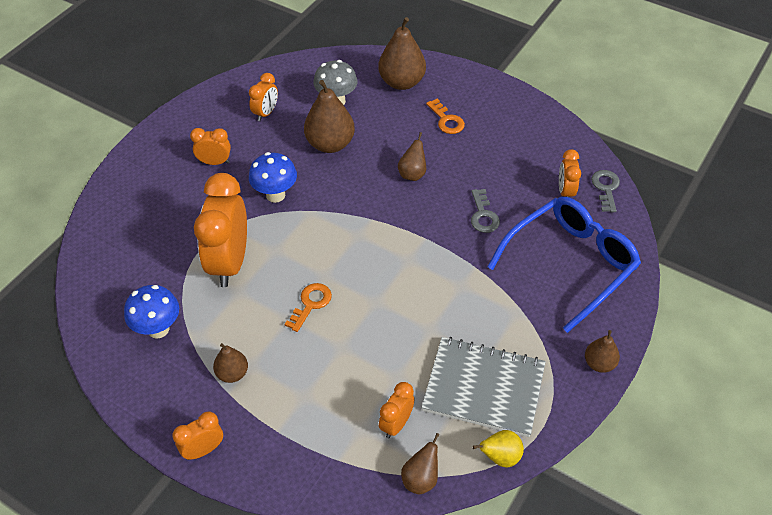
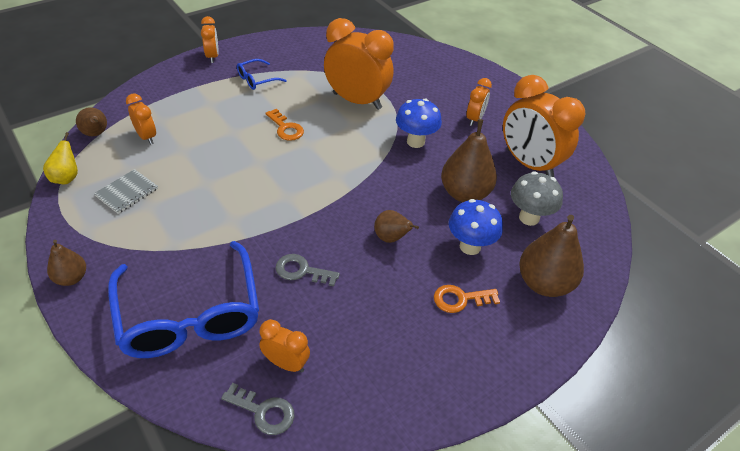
camera: 110 degrees right, 5 degrees down
blue mushroom [124,285,179,339] -> blue mushroom moved to [449,199,503,255]
brown pear [213,343,248,383] -> blue glasses [237,59,287,90]
orange clock [249,73,278,121] -> orange clock [503,75,585,178], size x2.02
grey notebook [421,337,546,437] -> grey notebook [94,169,158,214], size x0.50

